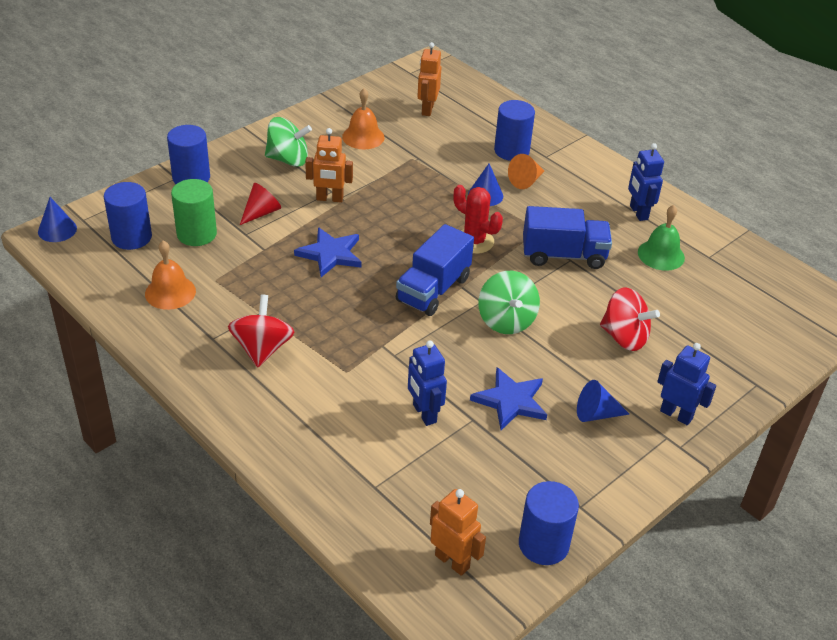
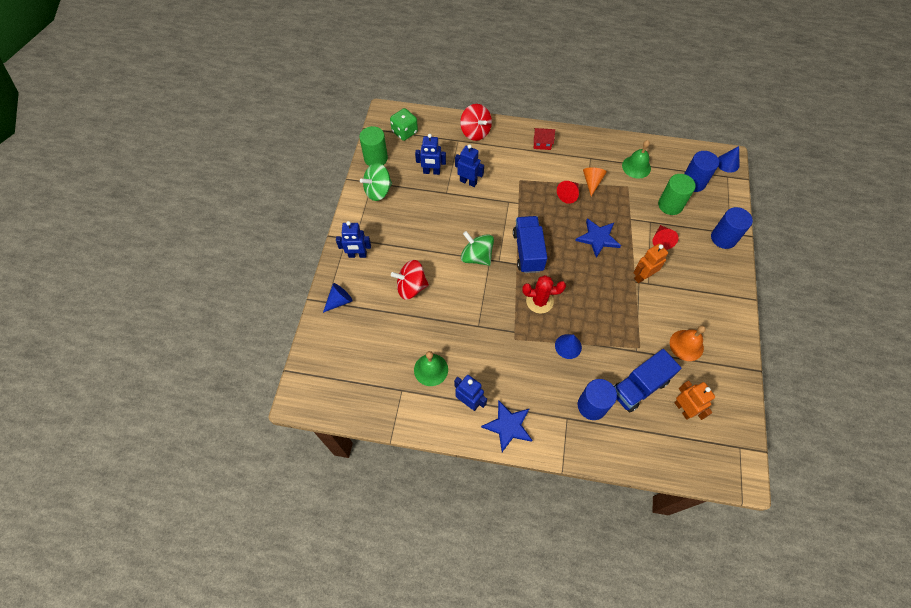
camera: 145 degrees right, 20 degrees up
orange bell [145,241,196,310] -> green bell [622,140,651,179]
red spinning top [228,295,295,367] -> red spinning top moved to [460,104,492,141]
green spinning top [265,117,312,167] -> green spinning top moved to [360,163,392,201]
orange robot [430,489,486,576] -> green dice [390,108,418,141]
blue star [470,367,547,430] -> blue star moved to [481,400,533,452]
orange cone [508,154,544,189] -> orange cone moved to [583,167,607,196]
blue cylinder [519,481,579,565] -> green cylinder [359,126,388,166]
blue truck [523,206,612,269] -> blue truck moved to [614,349,681,413]
blue cone [577,380,629,422] -> blue cone moved to [323,283,353,313]
none -> blue robot [415,134,446,175]
none -> red house [534,128,555,150]
none -> red cone [557,181,579,204]

